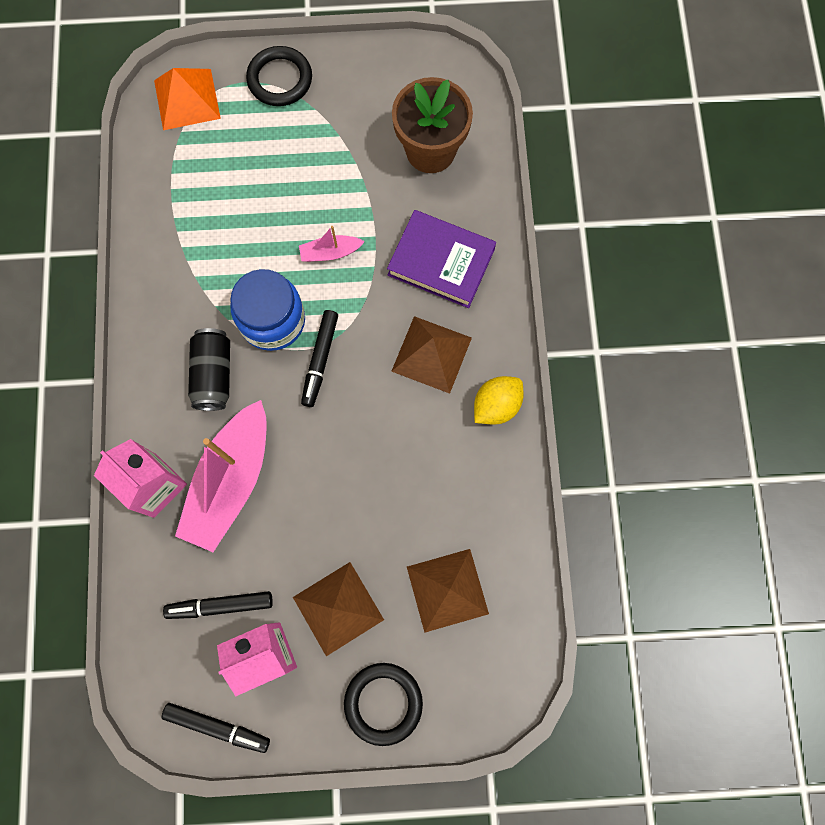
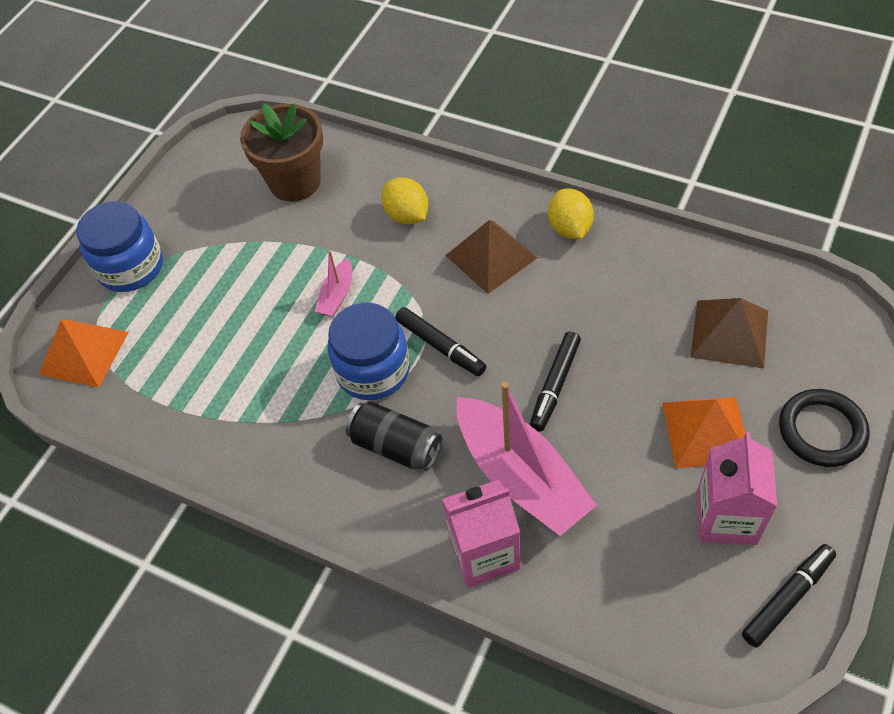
camera: 55 degrees left, 20 degrees down
black marker [163,591,273,619] -> black marker moved to [530,332,581,432]
black ring [246,46,312,106] -> blue jar [77,201,163,292]
brown pyramid [293,562,384,656] -> orange pyramid [662,397,745,468]
purple book [387,210,496,308] -> yellow lemon [381,177,428,224]

